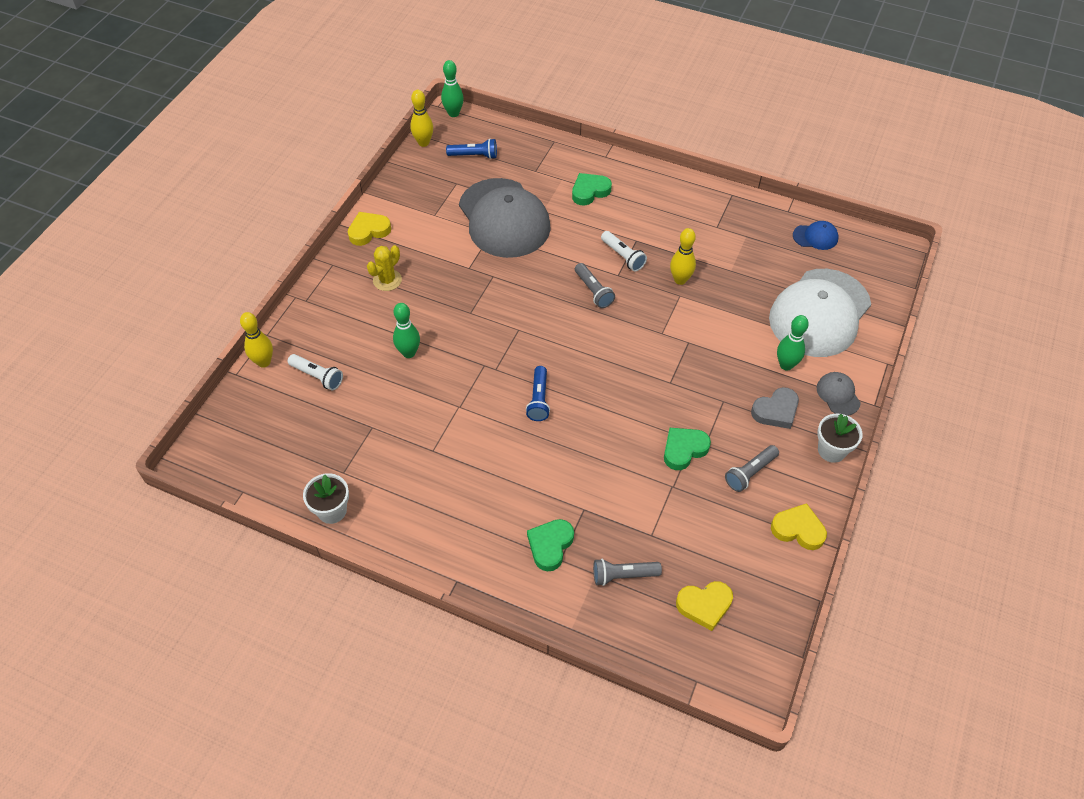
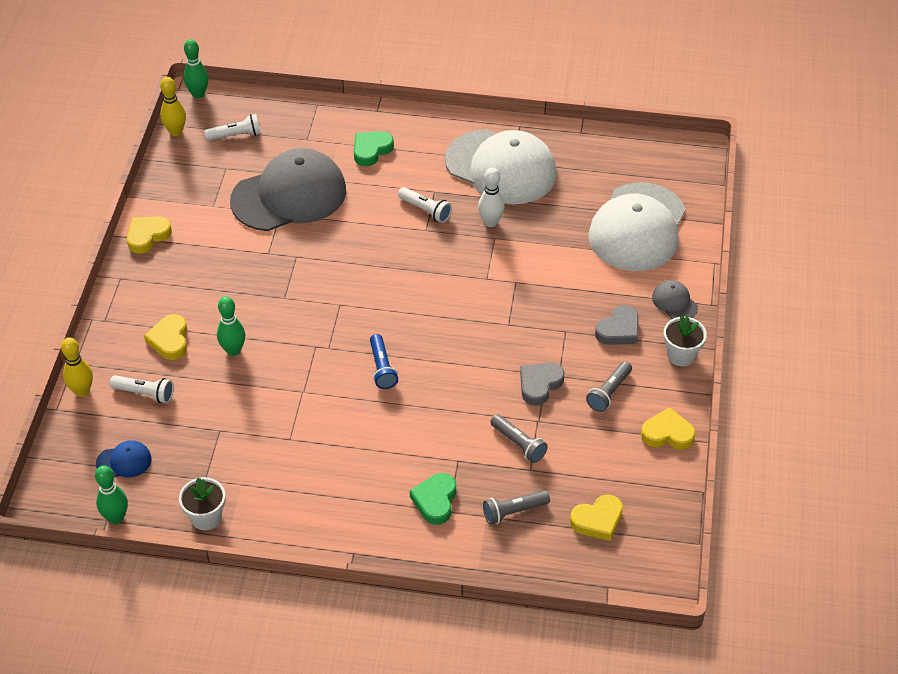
camera: 15 degrees left, 5 degrees down
yellow cactus [367,245,402,291] -> none
blue flashlight [446,138,497,159] -> white flashlight [204,114,261,141]
grey cap [459,178,551,258] -> grey cap turned 75 degrees counterclockwise [230,148,346,231]
grey flashlight [575,263,615,308] -> grey flashlight moved to [490,414,548,463]
green heart [664,428,711,470] -> grey heart [520,362,564,406]
yellow bowling pin [670,228,696,285] -> white bowling pin [478,167,505,227]
green bowling pin [777,315,809,370] -> green bowling pin moved to [95,465,128,524]
blue cap [793,221,838,250] -> blue cap moved to [96,440,152,478]
none -> yellow heart [144,314,187,360]
none -> white cap [445,129,557,204]

